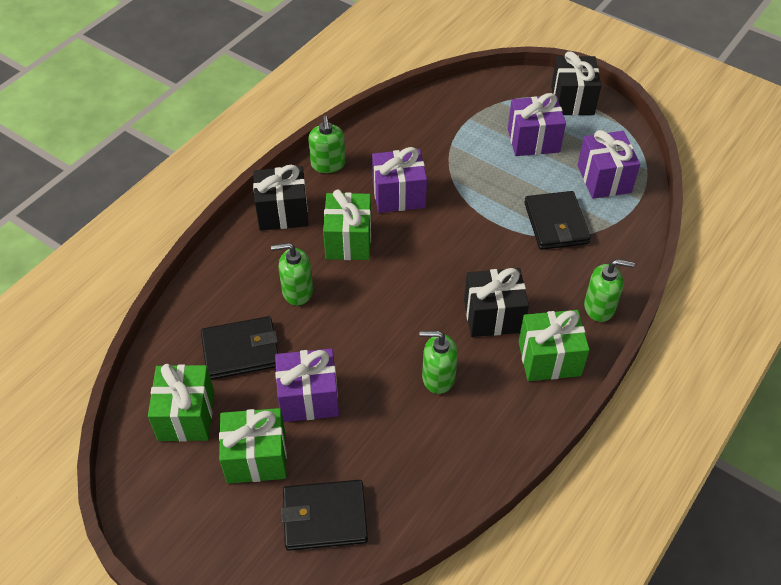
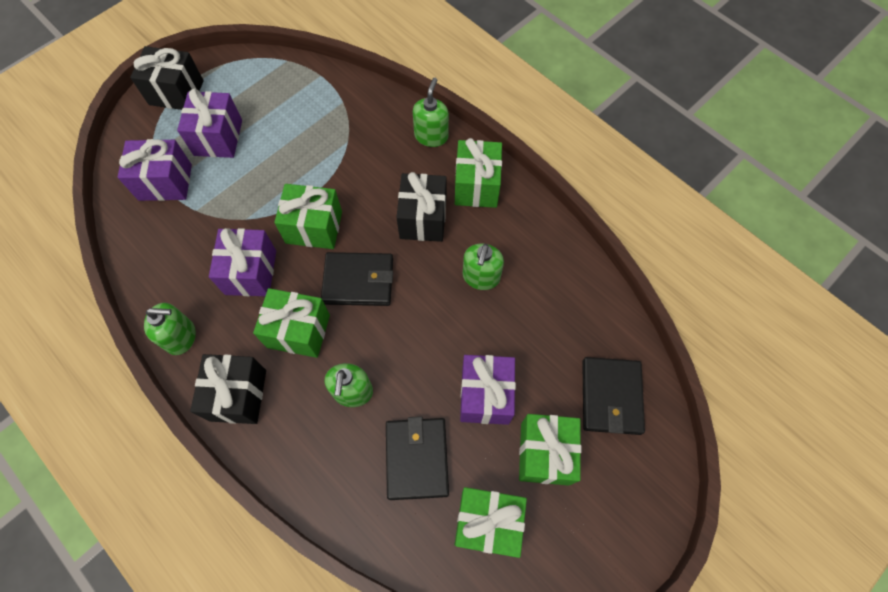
camera: 80 degrees left, 15 degrees up
black wallet [524,191,591,250] -> black wallet moved to [321,252,393,306]
purple gift [578,130,640,199] -> purple gift moved to [117,139,192,201]
none -> green gift [274,184,342,249]

